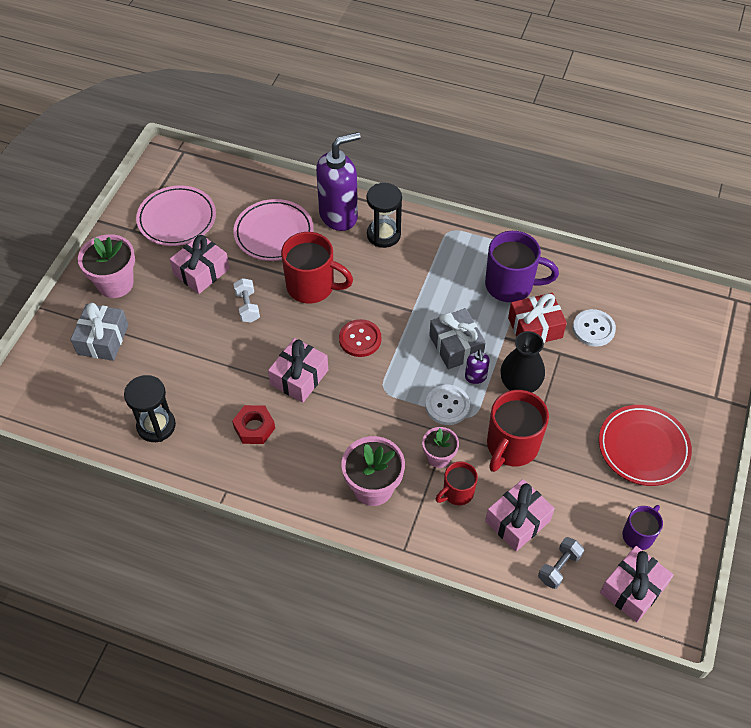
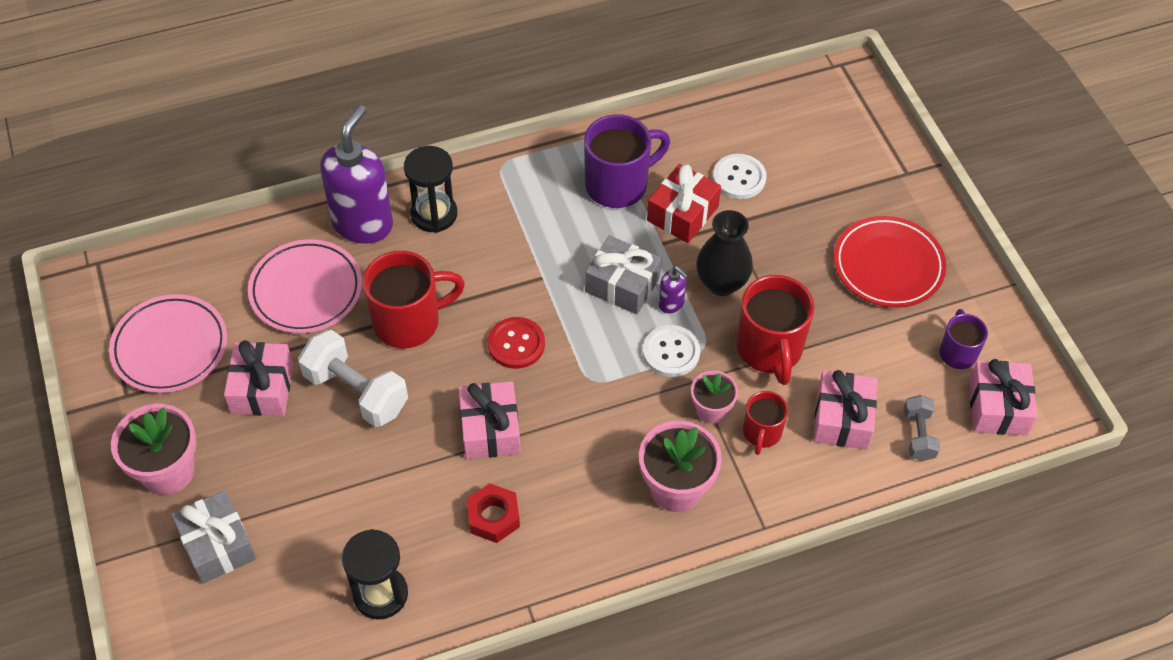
camera: 40 degrees left, 0 degrees up
white dumbbell [234,278,260,323] -> white dumbbell [298,330,408,427], size x1.77

